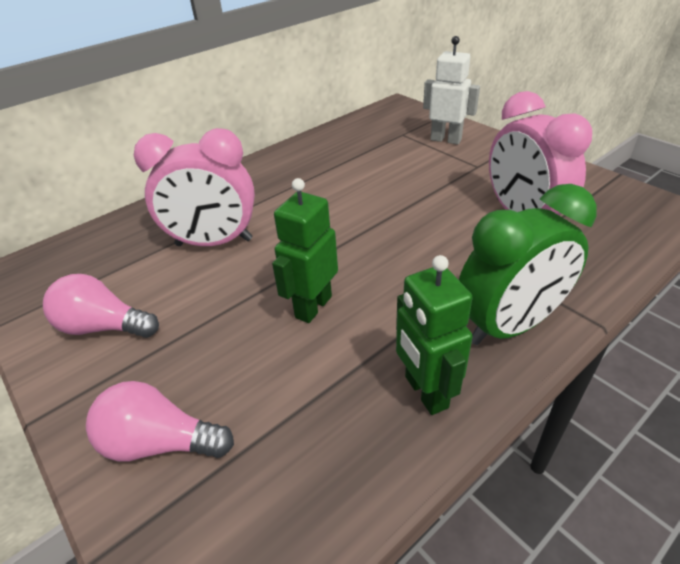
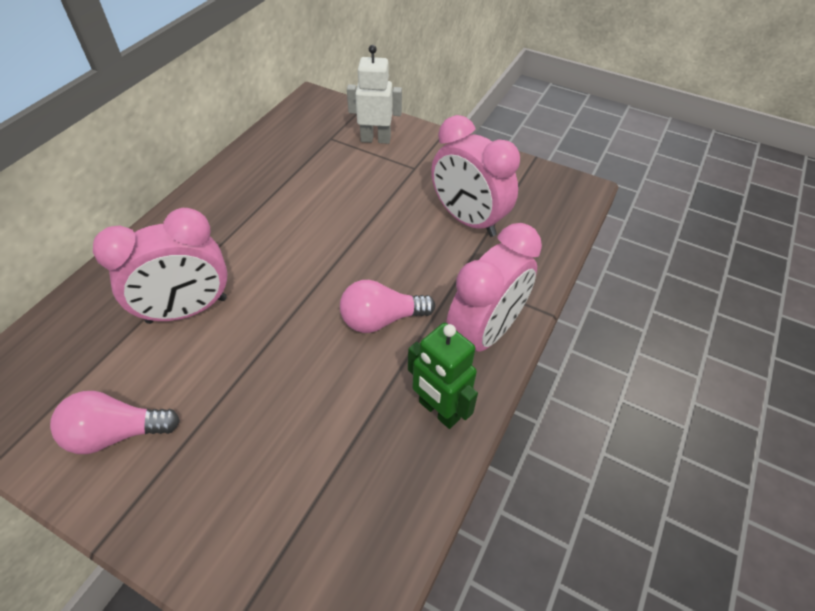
camera: 25 degrees left, 10 degrees up
pink light bulb [86,381,234,462] -> pink light bulb moved to [340,280,435,333]
green robot [272,178,338,323] -> none
green clock [459,184,597,345] -> pink clock [447,223,542,352]

